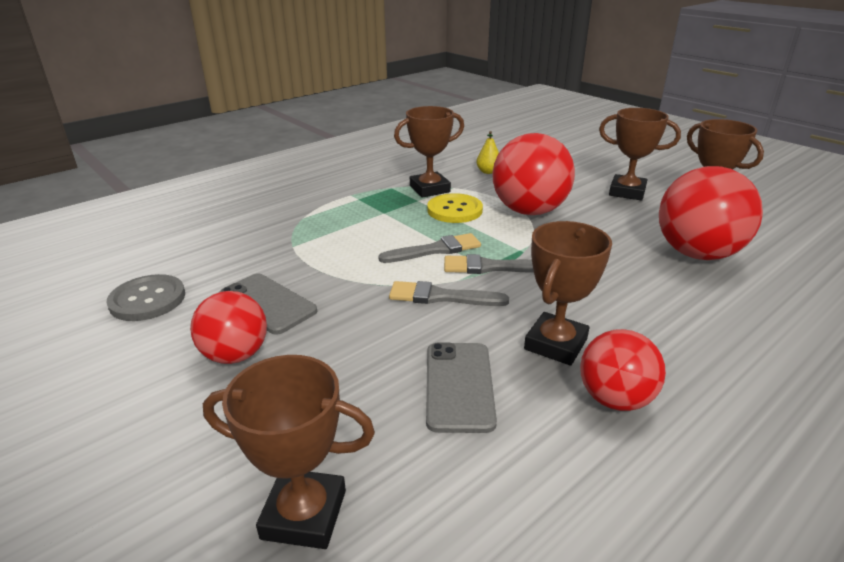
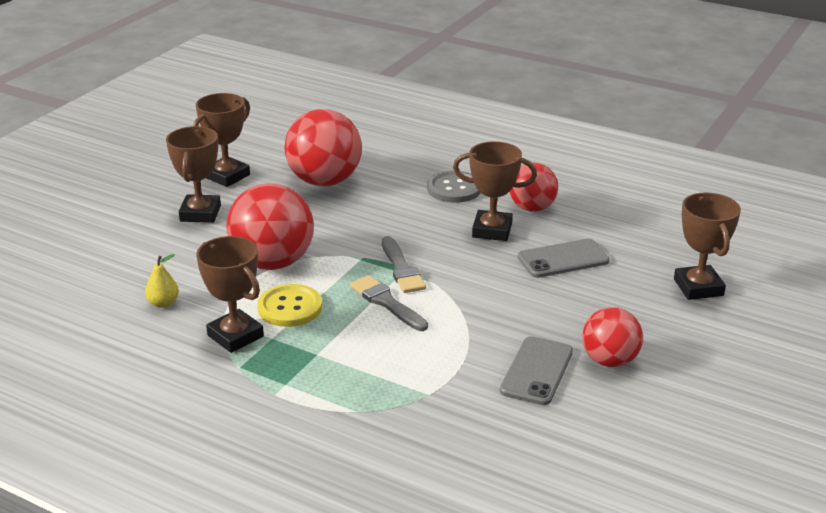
camera: 110 degrees left, 0 degrees up
grey button [106,274,185,321] -> grey button moved to [427,171,481,203]
grey brush [389,281,509,306] -> none

